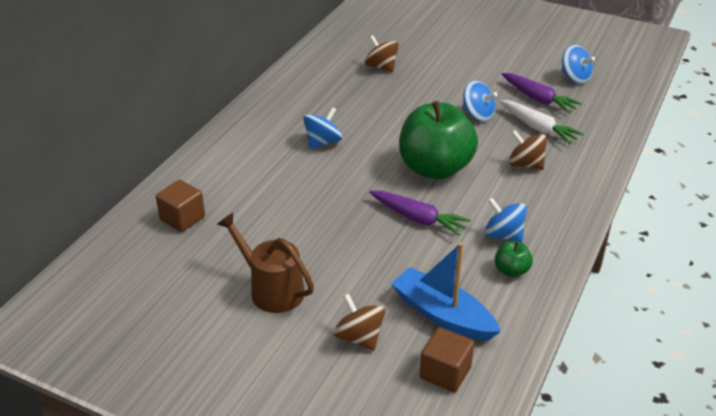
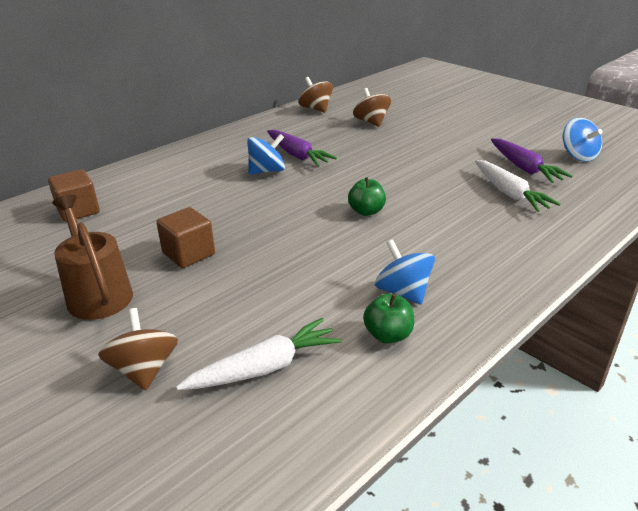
camera: 20 degrees right, 5 degrees down
purple carrot [369,191,471,236] -> purple carrot moved to [267,130,337,166]
blue boat [391,242,501,341] -> white carrot [176,318,342,390]
green apple [399,101,478,180] -> green apple [348,177,386,216], size x0.42
brown cube [420,327,474,392] -> brown cube moved to [156,207,215,268]
blue spinning top [462,81,497,122] -> none
brown spinning top [509,130,547,170] -> brown spinning top moved to [299,77,333,113]

